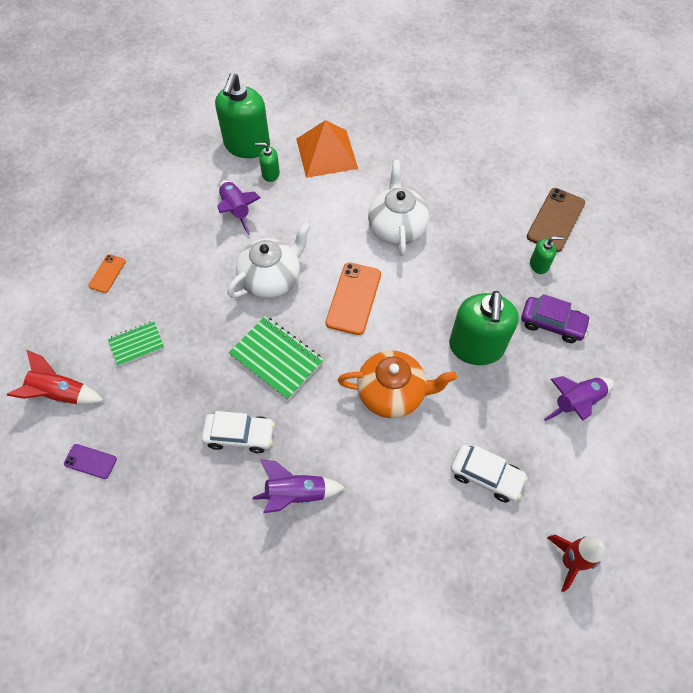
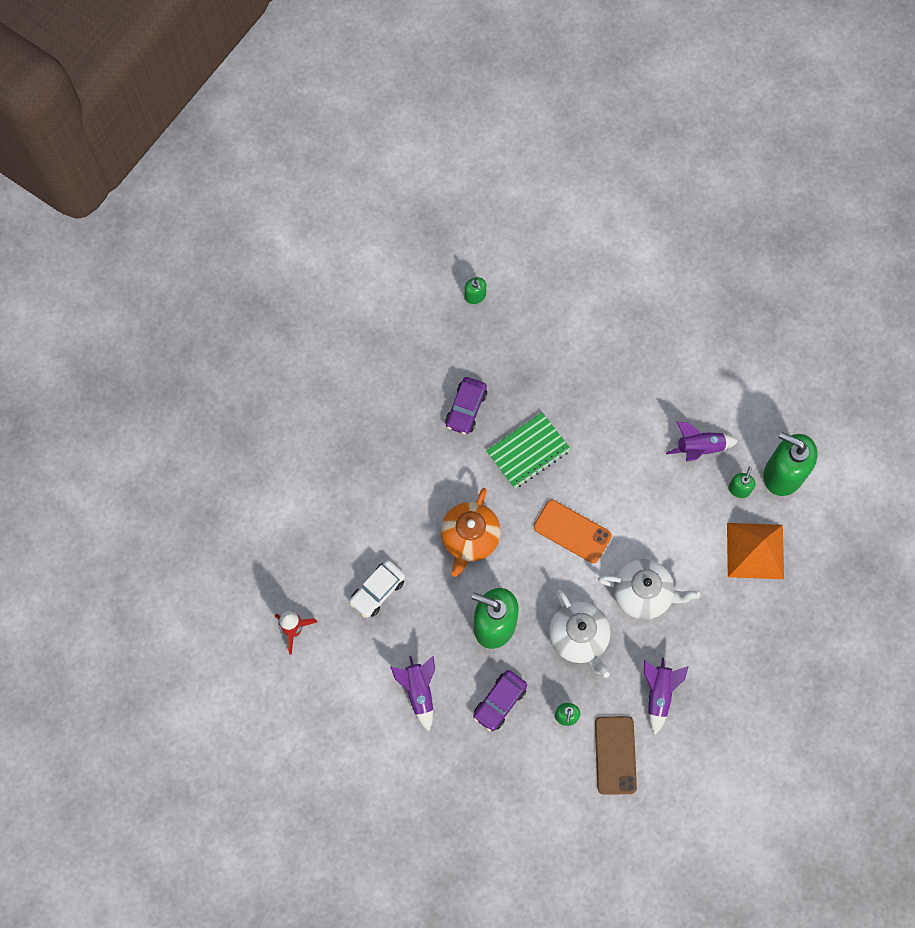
camera: 105 degrees right, 10 degrees up
red rocket [7,350,104,404] -> none
purple phone [64,444,117,479] -> green soap dispenser [465,277,486,304]
orange phone [89,254,126,293] -> none
green notebook [108,321,164,366] -> none
white car [202,411,275,453] -> purple car [445,377,487,435]
white teapot [227,222,311,298] -> white teapot moved to [549,590,610,678]
purple rocket [253,459,345,513] -> purple rocket moved to [644,658,689,735]
brown phone [527,188,585,252] -> brown phone turned 45 degrees clockwise [595,716,637,795]

